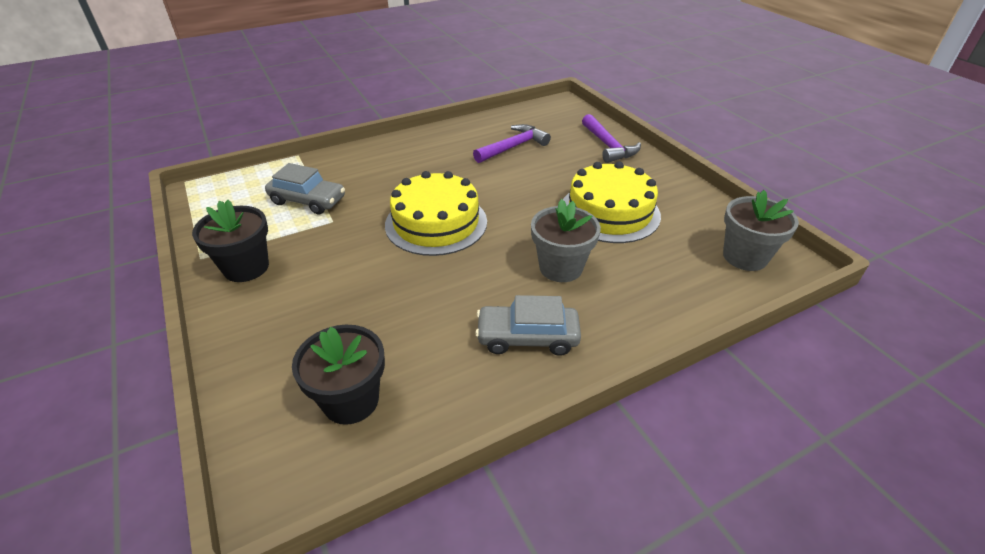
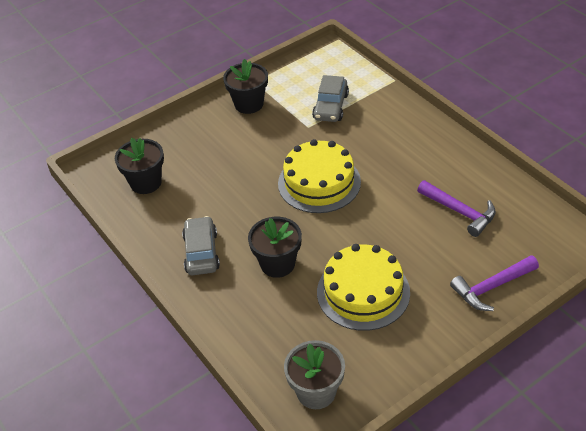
camera: 85 degrees right, 5 degrees up
grey flower pot [531,199,601,282] -> black flower pot [248,217,302,278]

